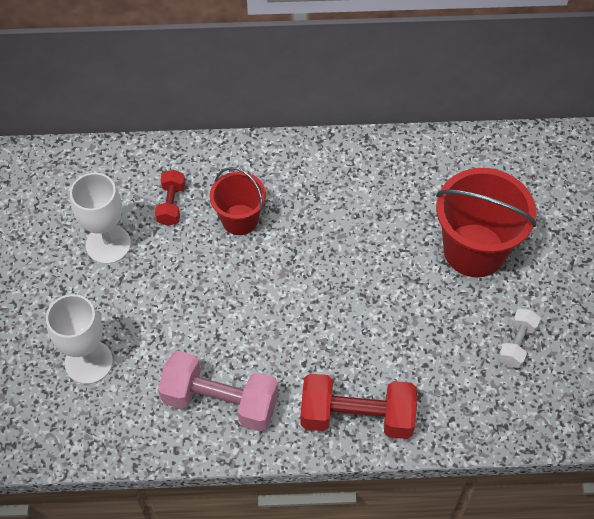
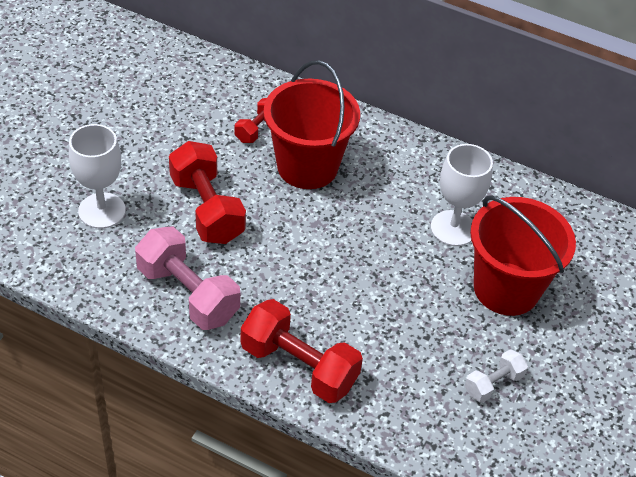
camera: 25 degrees right, 10 degrees down
white goblet [70,173,131,264] -> white goblet moved to [431,144,493,246]
red bucket [210,167,266,235] -> red bucket [263,60,360,189], size x1.68
none -> red dumbbell [169,141,246,244]

